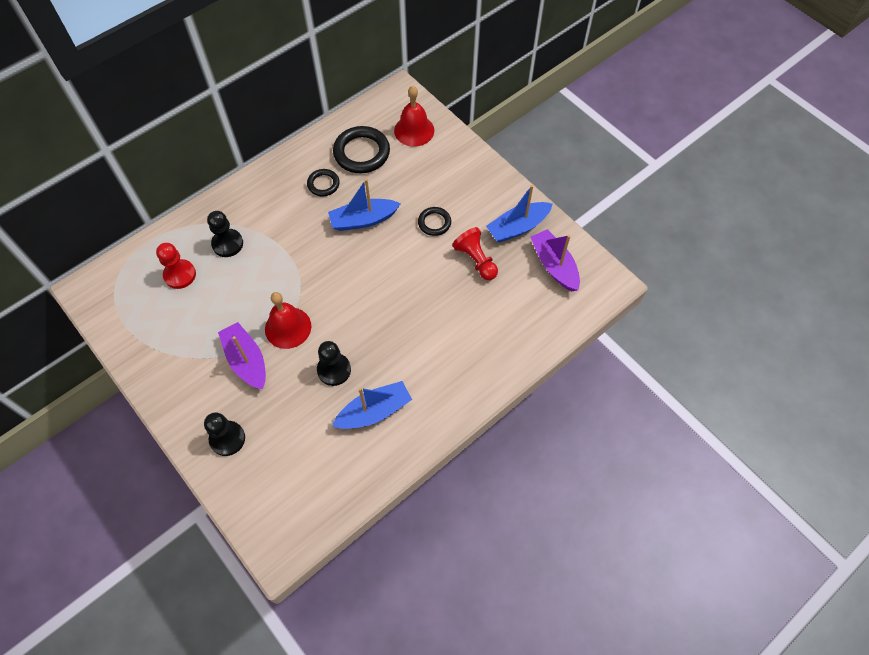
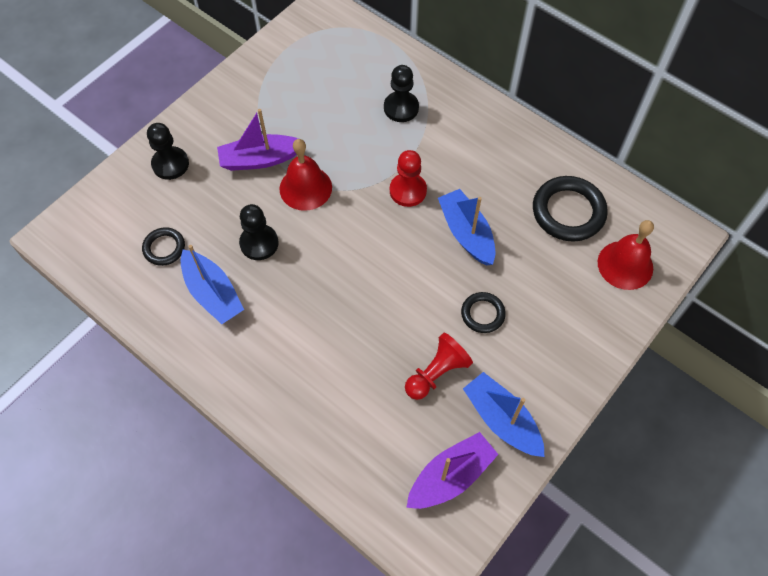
camera: 80 degrees right, 0 degrees up
red pawn [156,243,196,289] -> red pawn moved to [390,150,427,207]
purple boat [218,322,266,389] -> purple boat turned 150 degrees counterclockwise [217,109,298,171]
black ring [307,169,340,196] -> black ring moved to [142,227,185,266]

